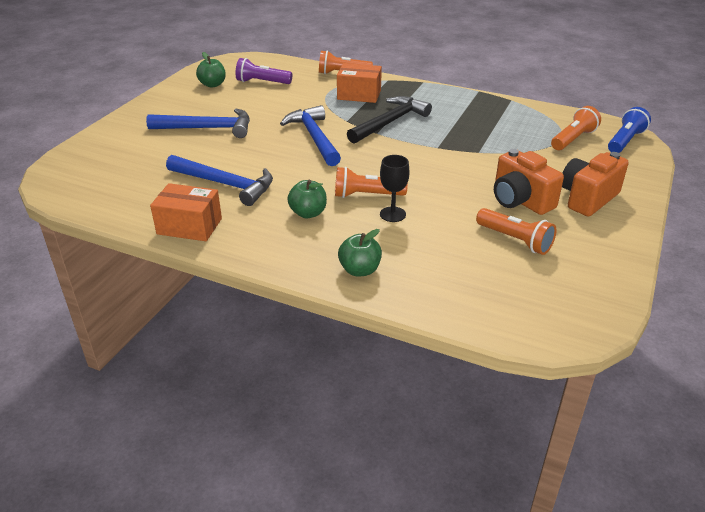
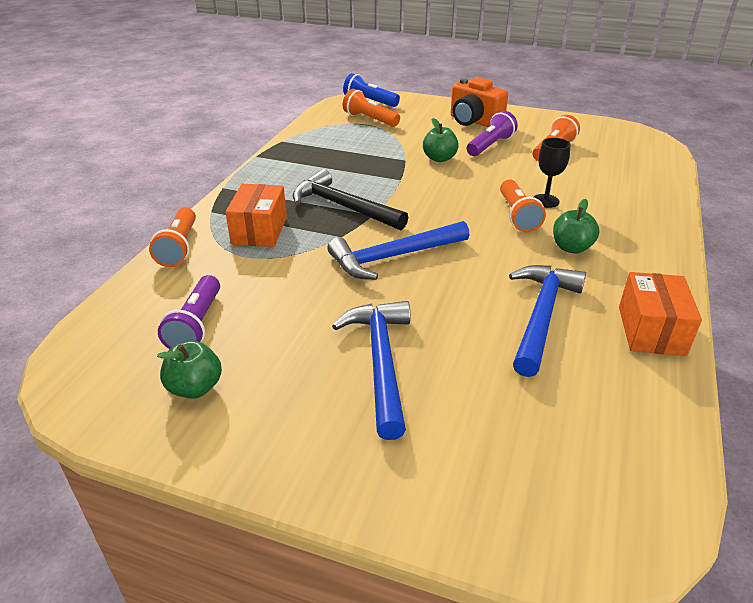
camera: 95 degrees left, 0 degrees up
green apple [338,229,382,277] -> green apple moved to [423,118,459,162]
orange camera [494,149,564,215] -> purple flashlight [467,111,518,156]

